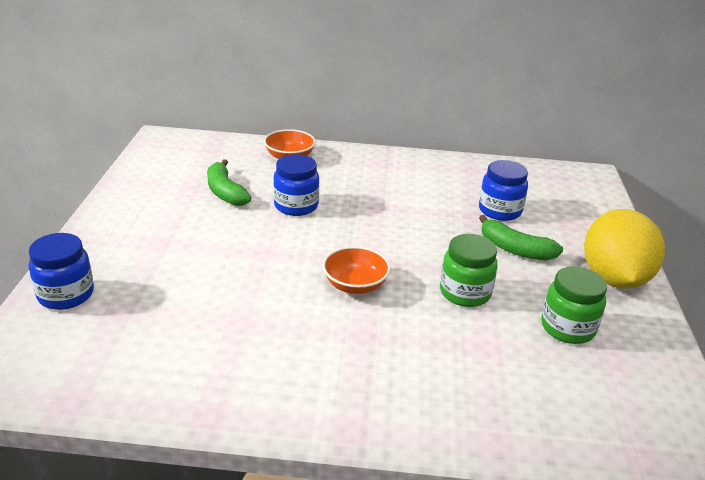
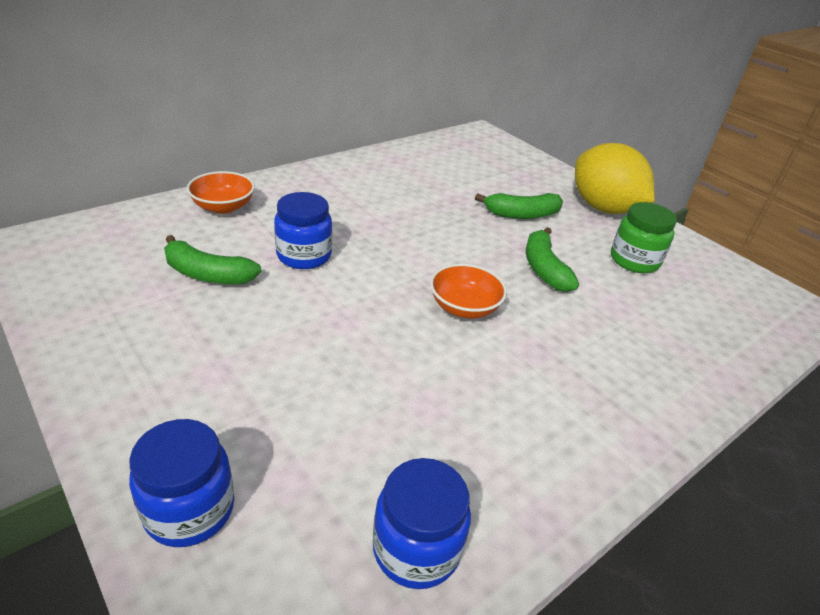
camera: 45 degrees left, 5 degrees up
green jar [440,234,498,307] -> green banana [526,227,579,292]
blue jar [479,160,528,221] -> blue jar moved to [373,458,471,589]

